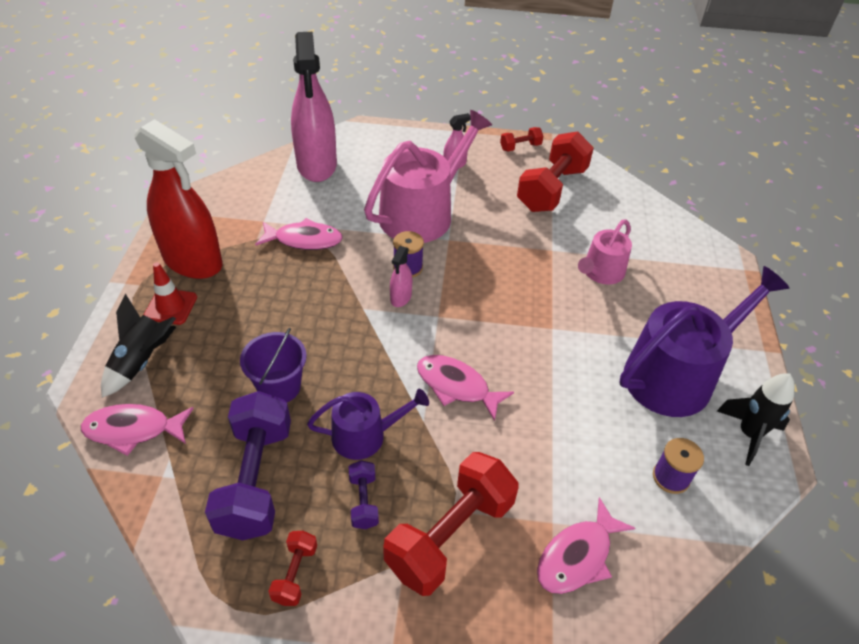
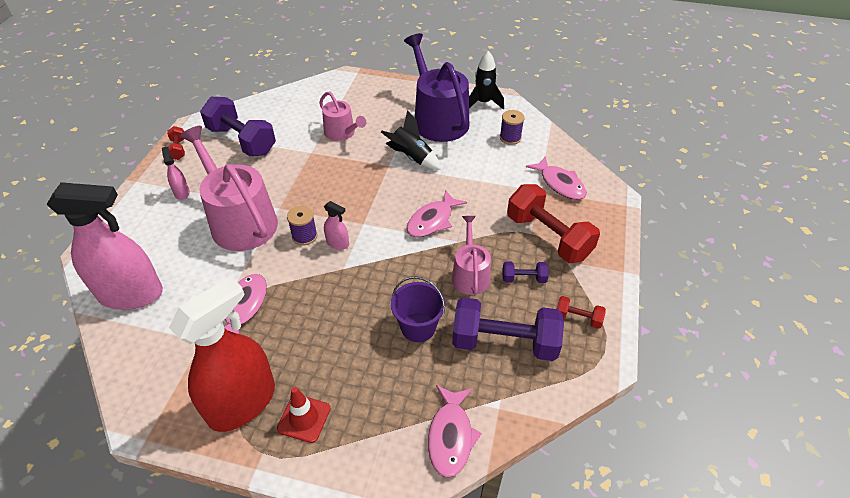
camera: 80 degrees left, 0 degrees up
black rocket [101,294,176,398] -> black rocket moved to [381,110,441,170]
purple watering can [307,389,429,460] -> pink watering can [452,216,491,295]
red dumbbell [517,131,594,212] -> purple dumbbell [200,97,276,156]

